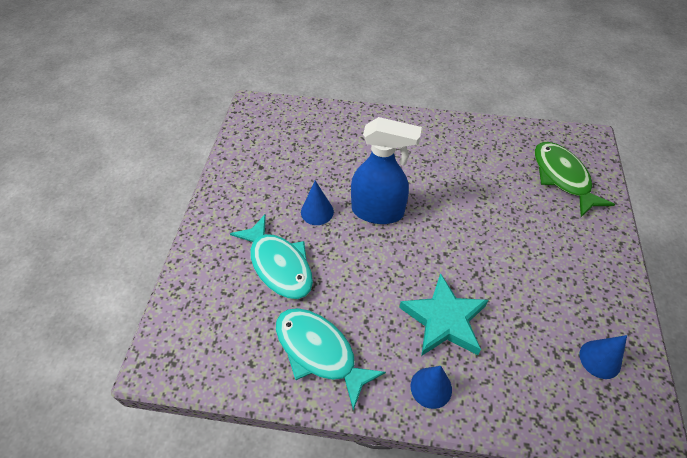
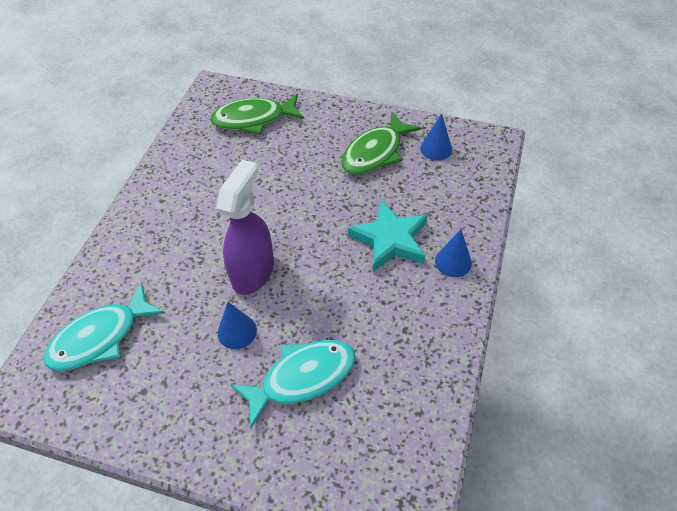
camera: 80 degrees left, 0 degrees up
turquoise fish [276,308,386,411] -> turquoise fish moved to [43,282,165,371]
blue spray bottle [351,117,422,224] -> purple spray bottle [216,160,274,295]
none -> green fish [341,112,421,175]

